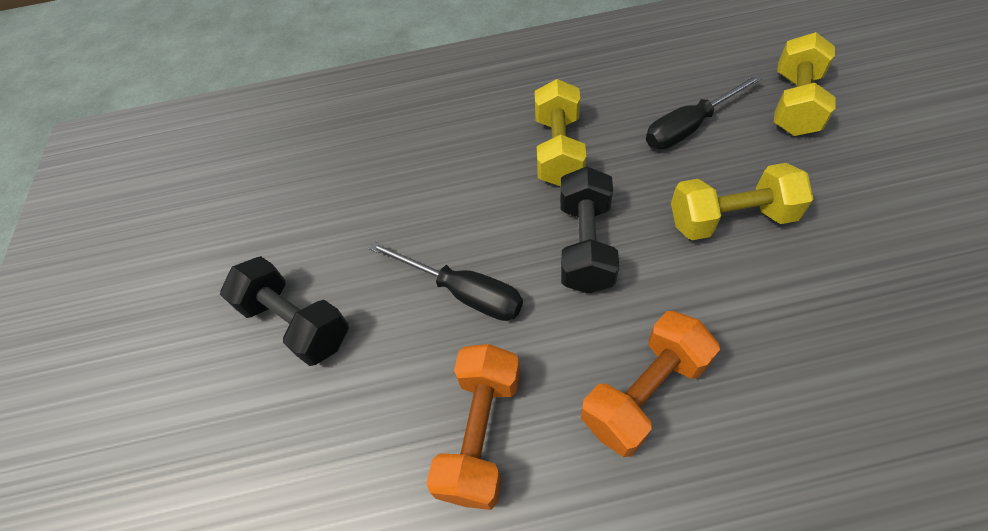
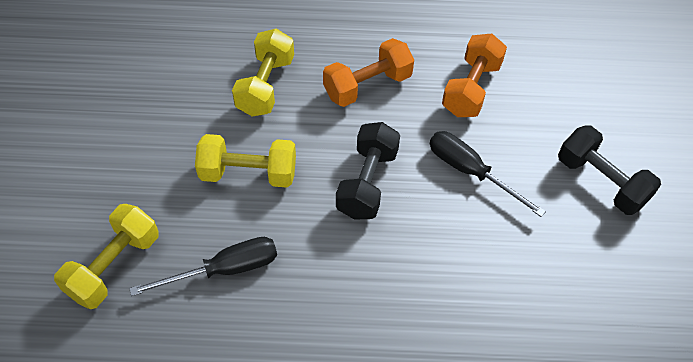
camera: 175 degrees left, 0 degrees up
yellow dumbbell [535,79,586,186] -> yellow dumbbell moved to [232,29,294,116]

